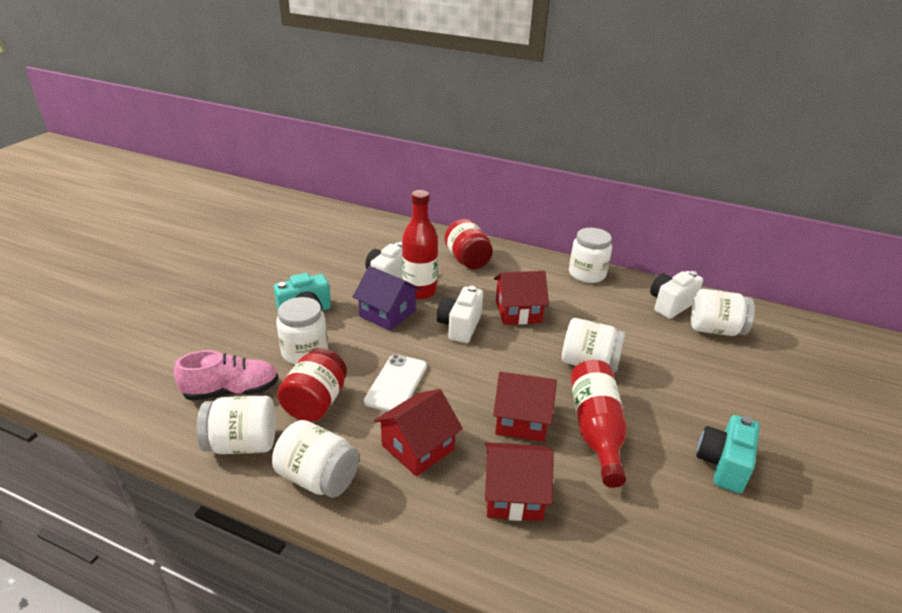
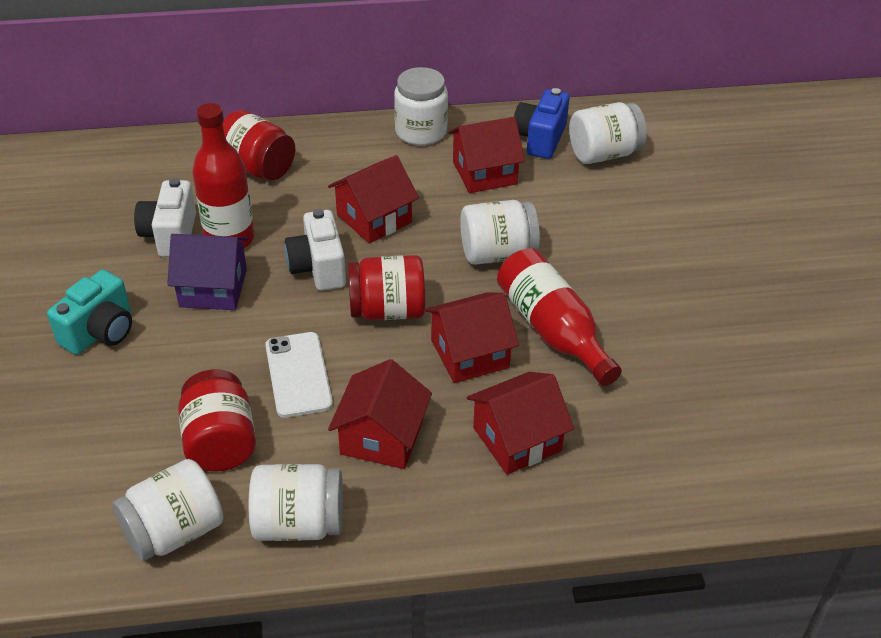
camera: 30 degrees left, 10 degrees up
pink shoe [174,350,279,401] -> none
white jar [276,297,328,365] -> none
white camera [650,271,703,319] -> blue camera [514,88,569,159]
turquoise camera [696,415,760,494] -> none
none -> red jar [348,255,425,321]
none -> red house [448,117,525,193]

